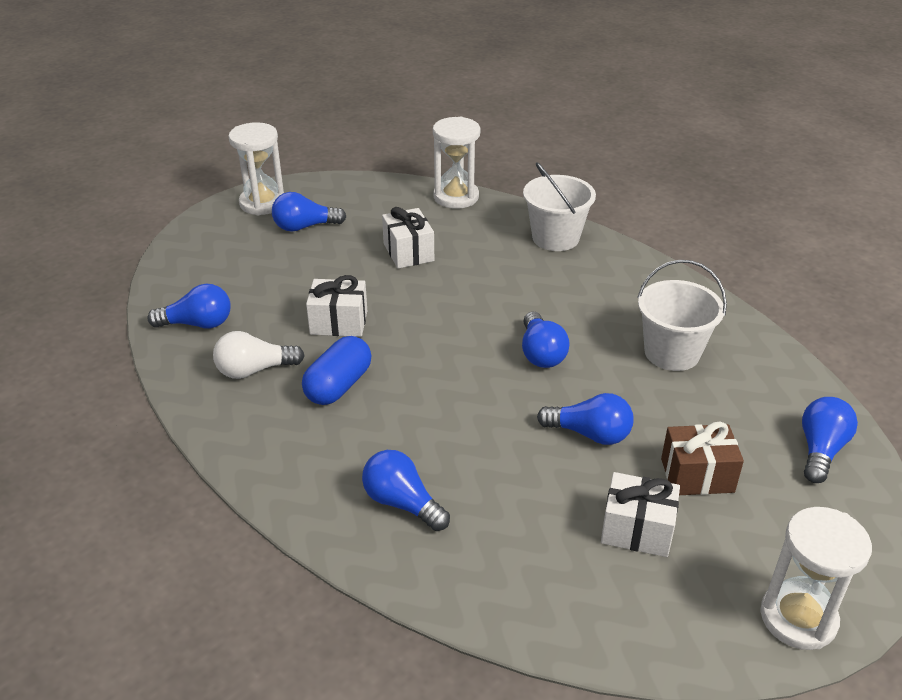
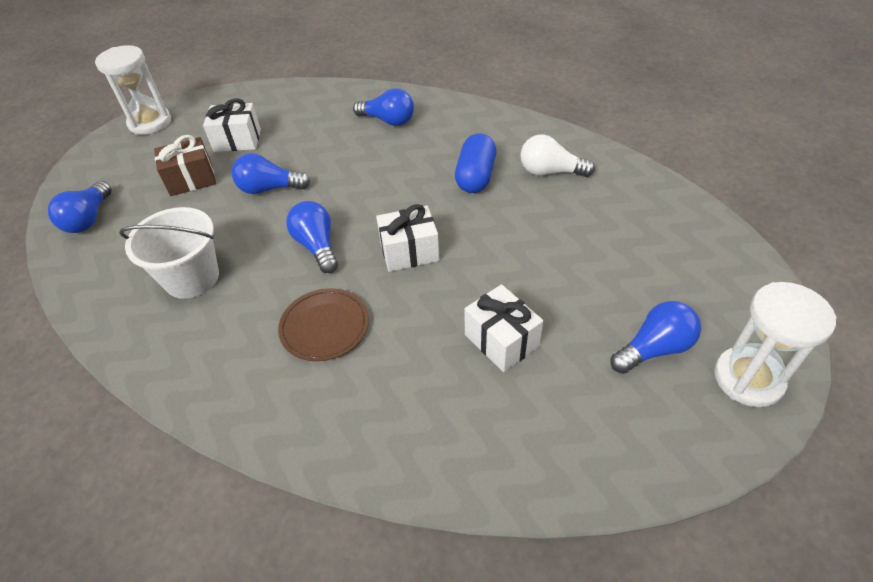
camera: 165 degrees right, 10 degrees up
blue light bulb [147,283,231,329] -> none
white light bulb [213,331,305,379] -> white light bulb turned 135 degrees counterclockwise [520,134,595,177]
white gift [306,275,367,337] -> white gift moved to [376,204,440,272]
white hourglass [433,117,480,209] -> none
white bucket [523,162,596,251] -> none
none -> brown plate [278,288,369,361]

